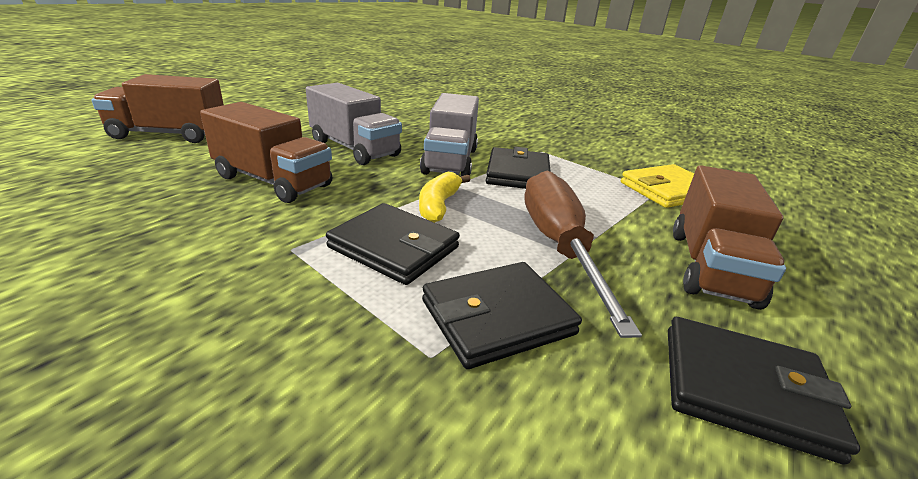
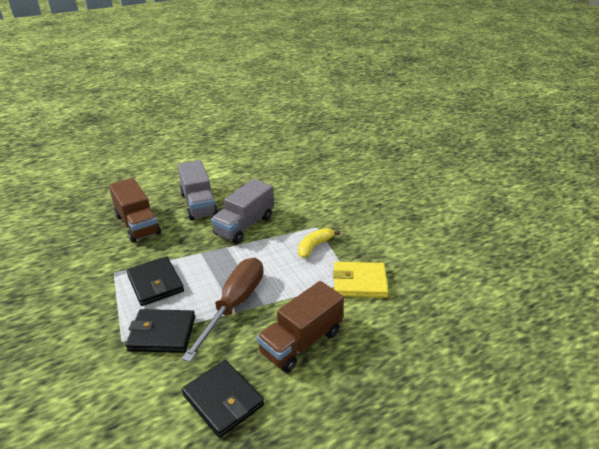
camera: 30 degrees right, 5 degrees up
brown truck [91,74,224,143] -> none
yellow banana [419,172,471,223] -> yellow banana moved to [298,228,340,258]
black wallet [486,147,551,189] -> none

